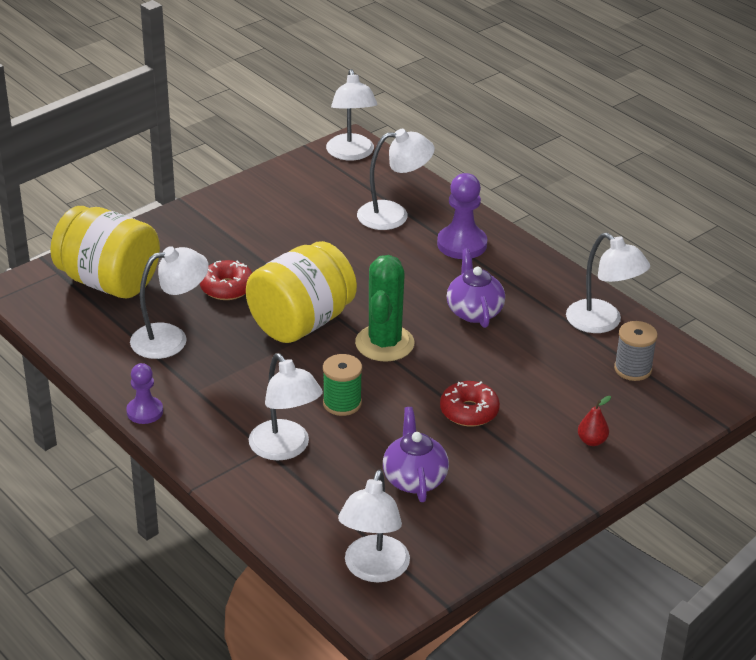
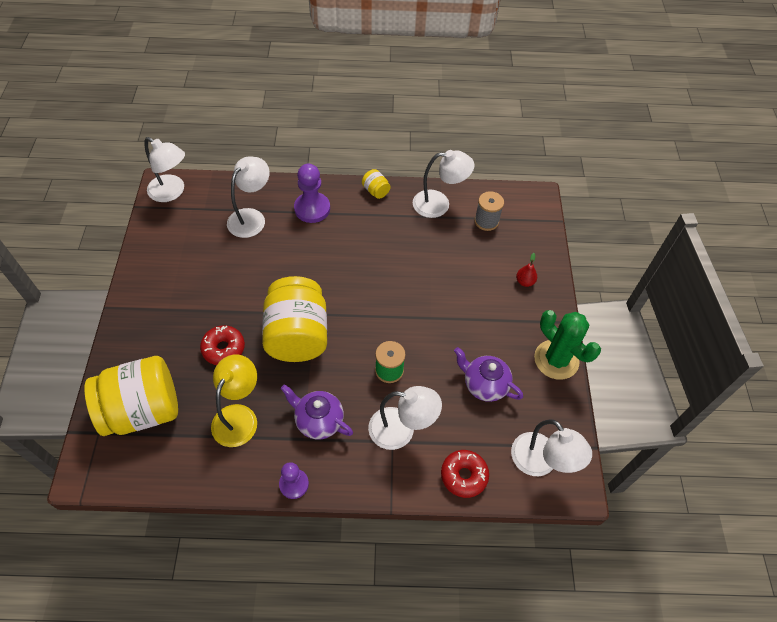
camera: 50 degrees left, 20 degrees up
white lamp [130,246,209,359] -> yellow lamp [211,354,257,447]
green cactus [355,255,414,362] -> green cactus moved to [534,310,601,380]
red donut [440,381,500,427] -> red donut moved to [441,450,489,498]
purple teapot [447,248,505,328] -> purple teapot moved to [281,384,353,439]
none -> yellow jar [362,169,390,199]

